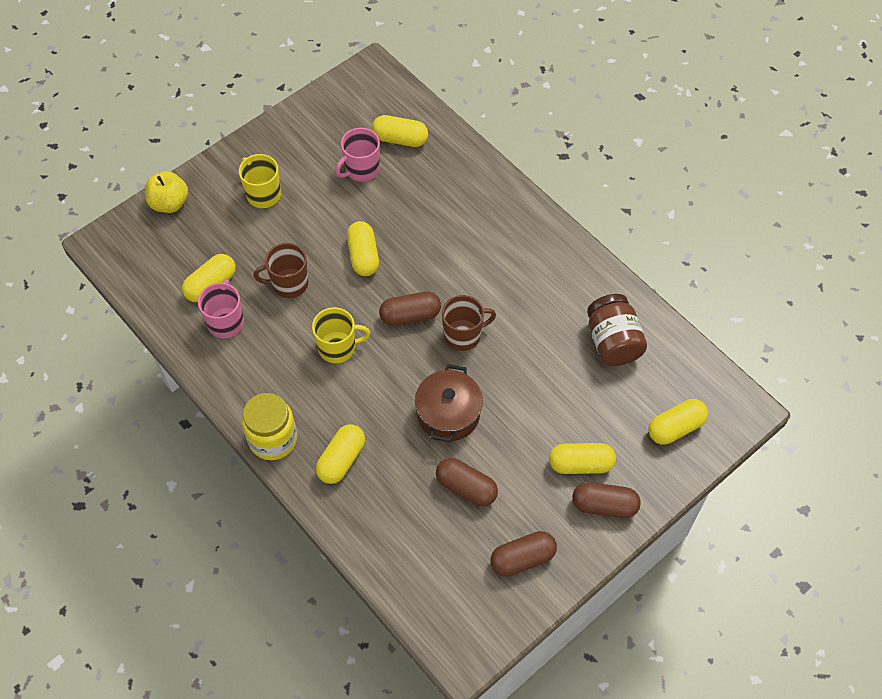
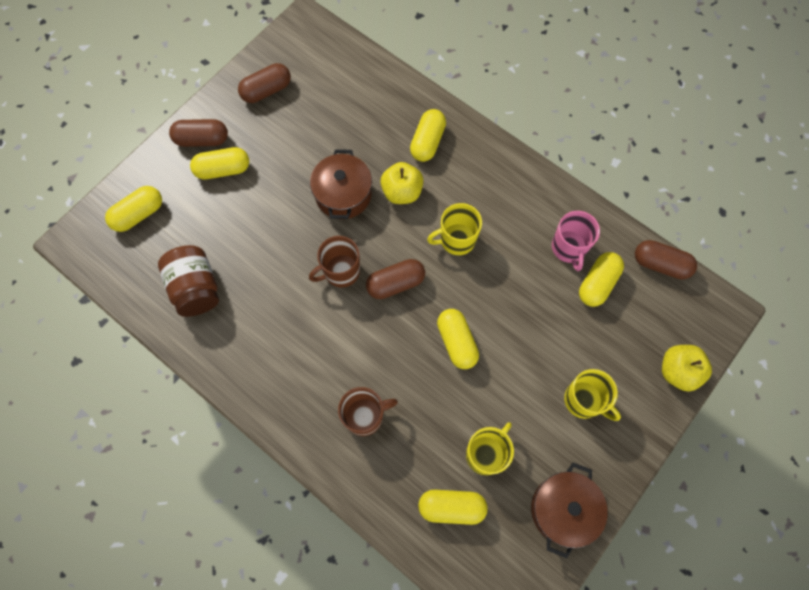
camera: 170 degrees right, 10 degrees up
yellow jar [242,393,297,460] -> none
brown mug [254,243,308,298] -> brown mug moved to [338,387,398,436]
pink mug [335,128,380,182] -> yellow mug [466,422,514,475]
brown capsule [436,458,498,506] -> brown capsule moved to [635,240,697,280]
none -> yellow apple [380,162,423,204]
none -> brown pot [531,463,608,558]

